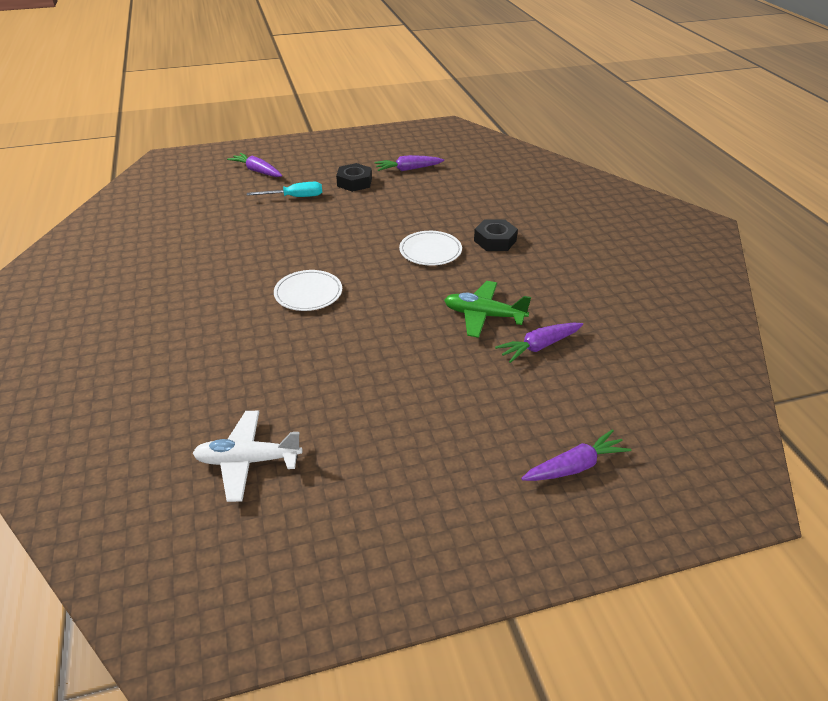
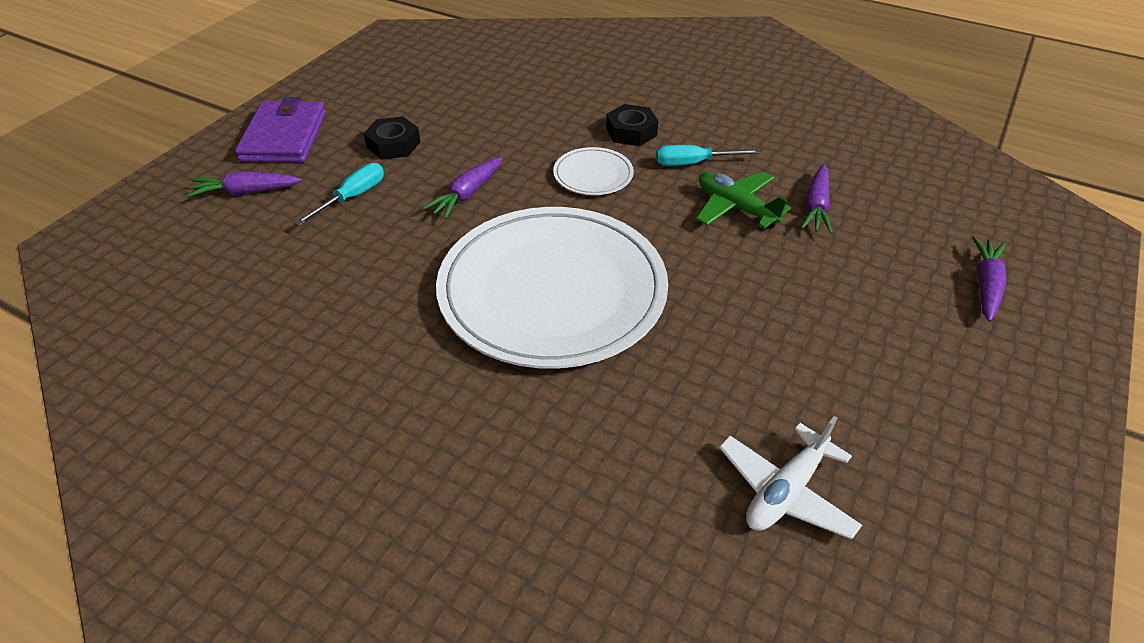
camera: 45 degrees left, 5 degrees up
white plate [274,270,342,311] -> white plate [436,207,668,368], size x2.43
purple carrot [374,155,444,171] -> purple carrot moved to [423,157,503,219]
green plane [444,281,531,338] -> green plane turned 75 degrees clockwise [696,172,791,229]
none -> purple wallet [235,97,326,163]
none -> turquoise screwdriver [656,145,761,166]

